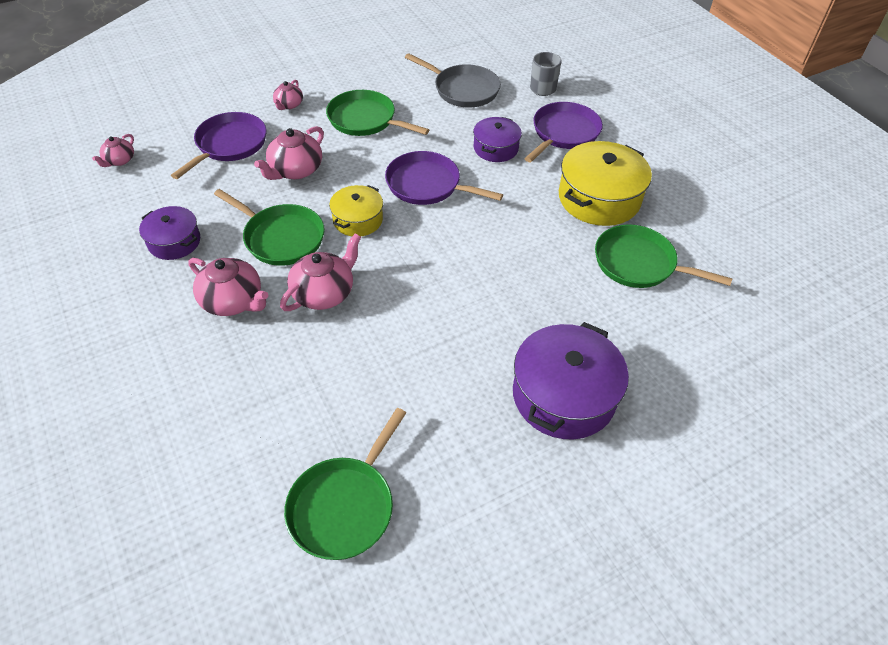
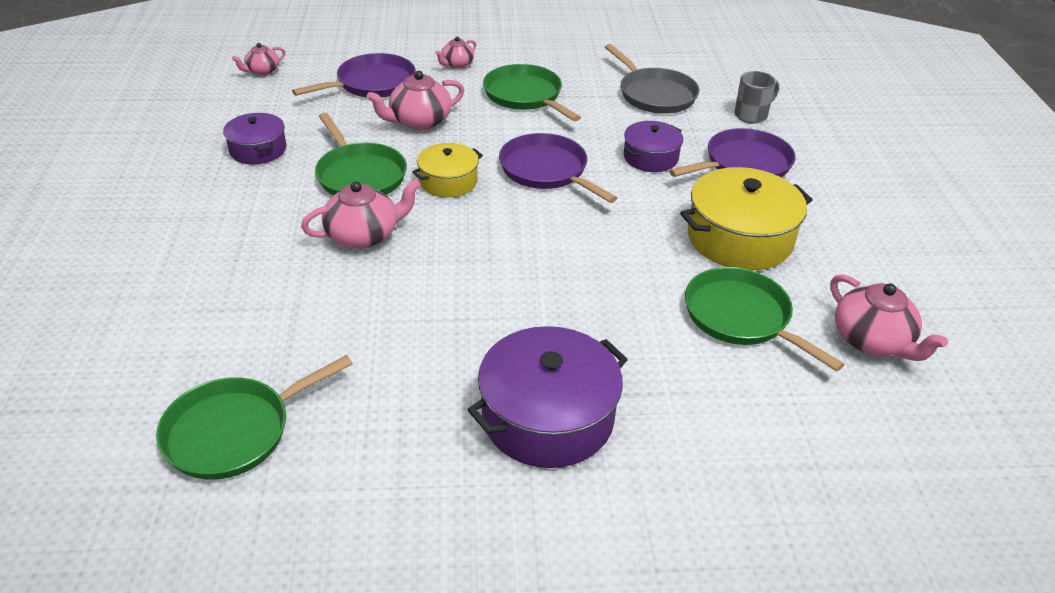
camera: 25 degrees right, 10 degrees down
pink teapot [188,258,268,316] -> pink teapot moved to [830,274,948,361]

